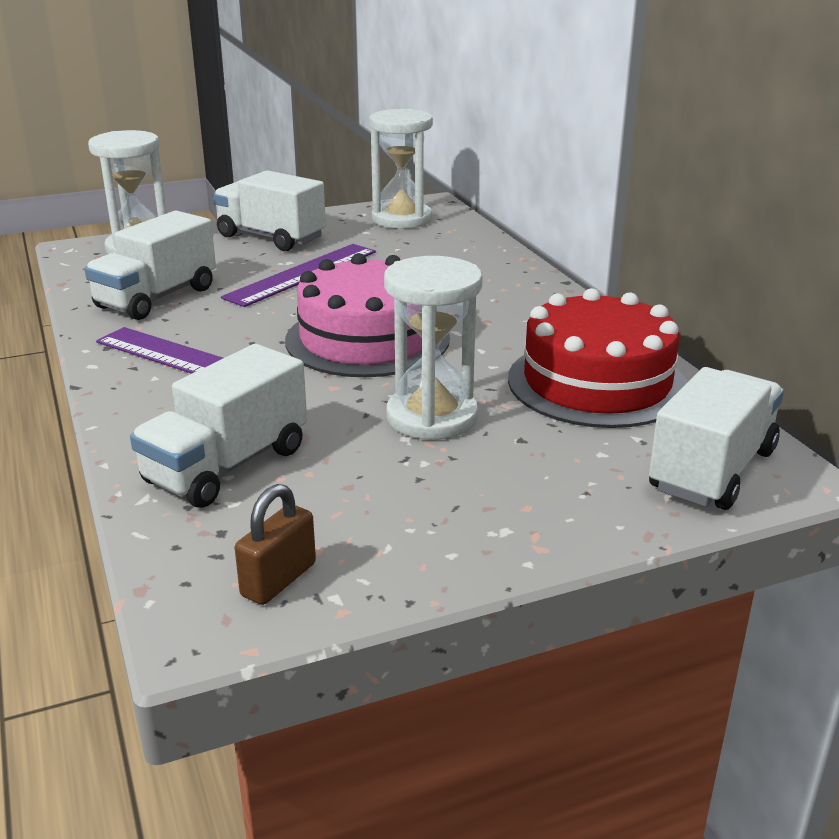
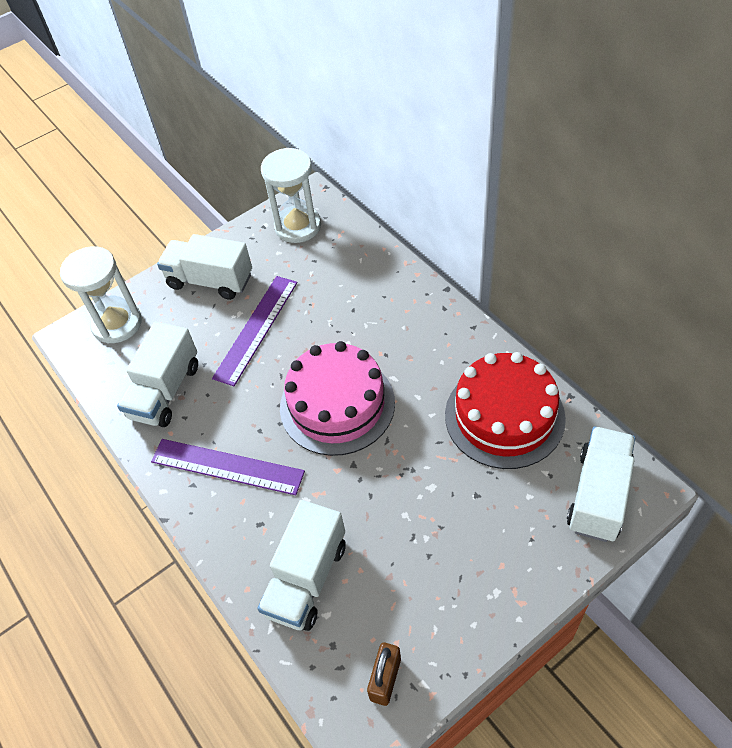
camera: 10 degrees left, 25 degrees up
white hourglass [384,256,483,440] -> none

